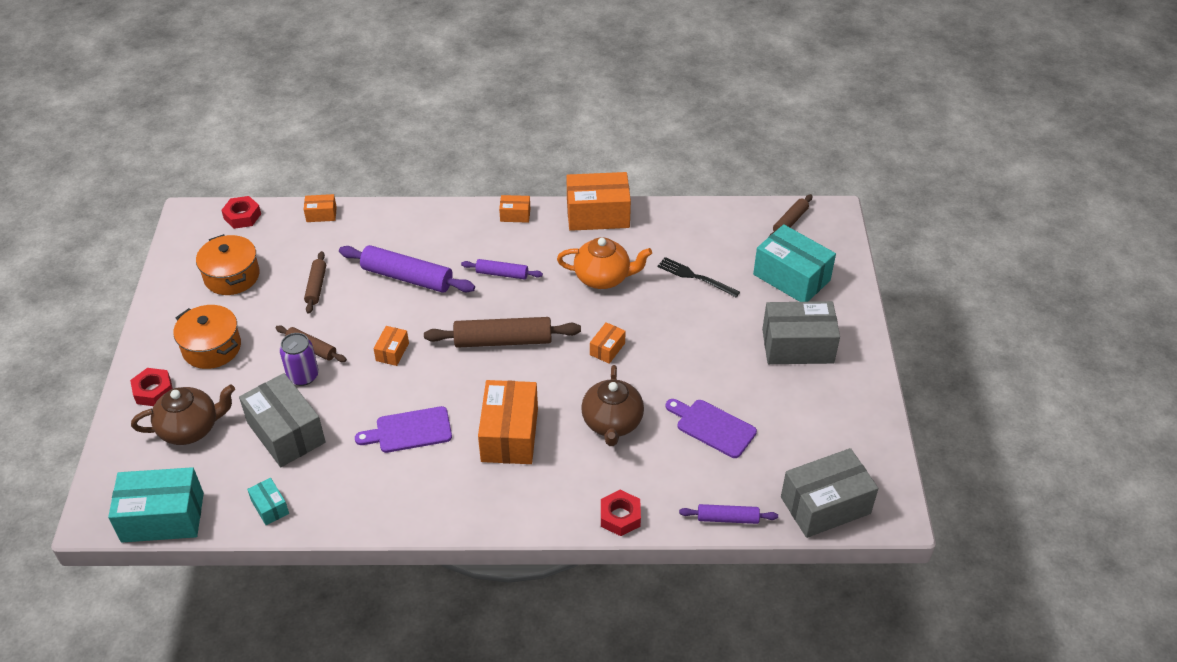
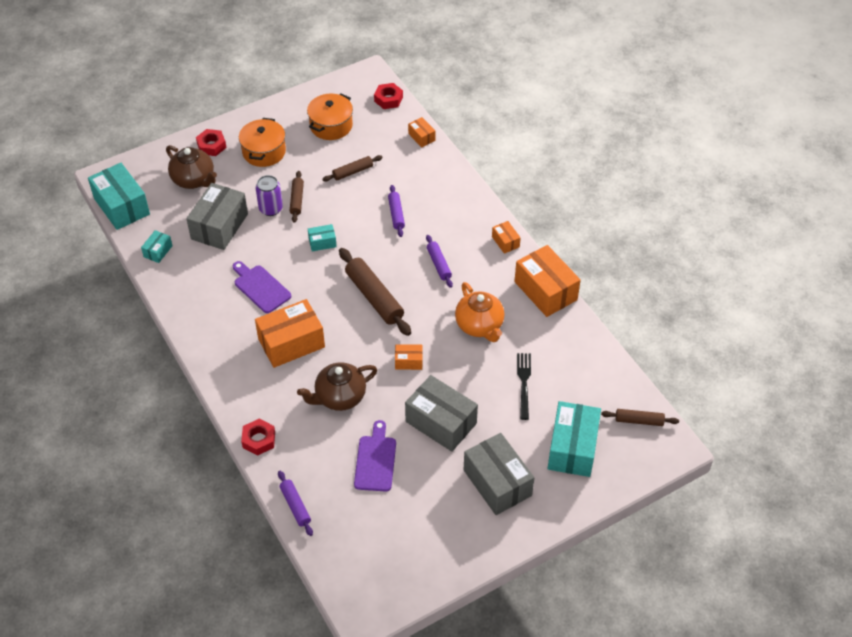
camera: 60 degrees right, 5 degrees up
purple rolling pin [339,245,475,293] -> purple rolling pin [388,185,405,237], size x0.56
orange box [373,326,409,366] -> turquoise box [308,224,337,252]
grey box [781,448,879,538] -> grey box moved to [405,375,478,452]

